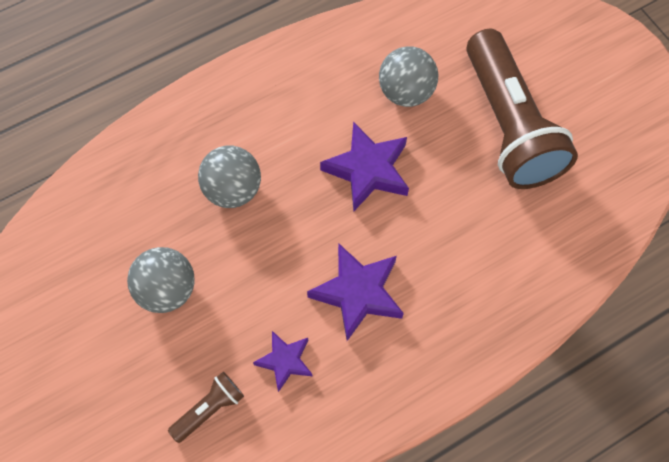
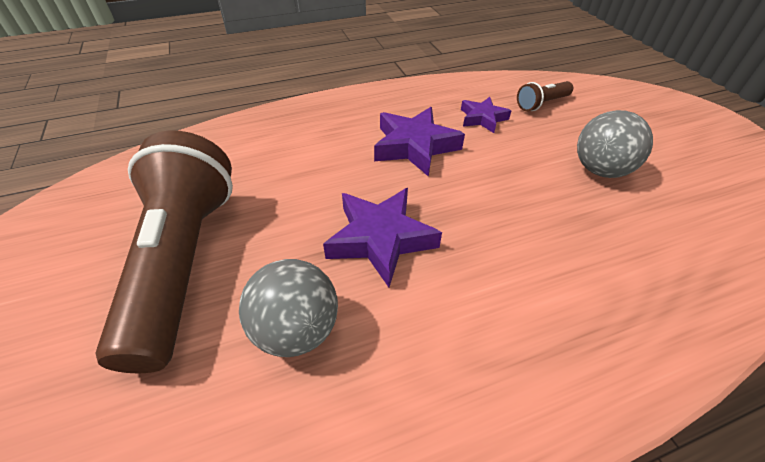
camera: 170 degrees left, 20 degrees down
grey ball [198,146,261,208] -> none

